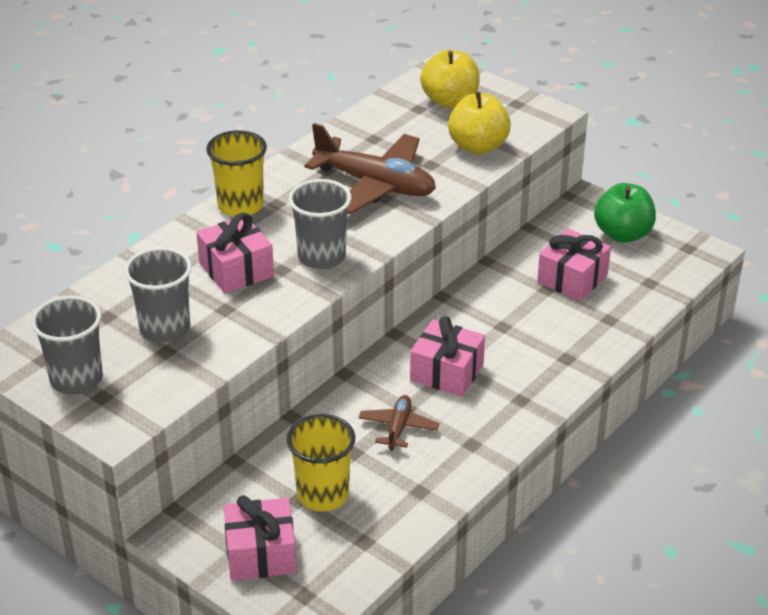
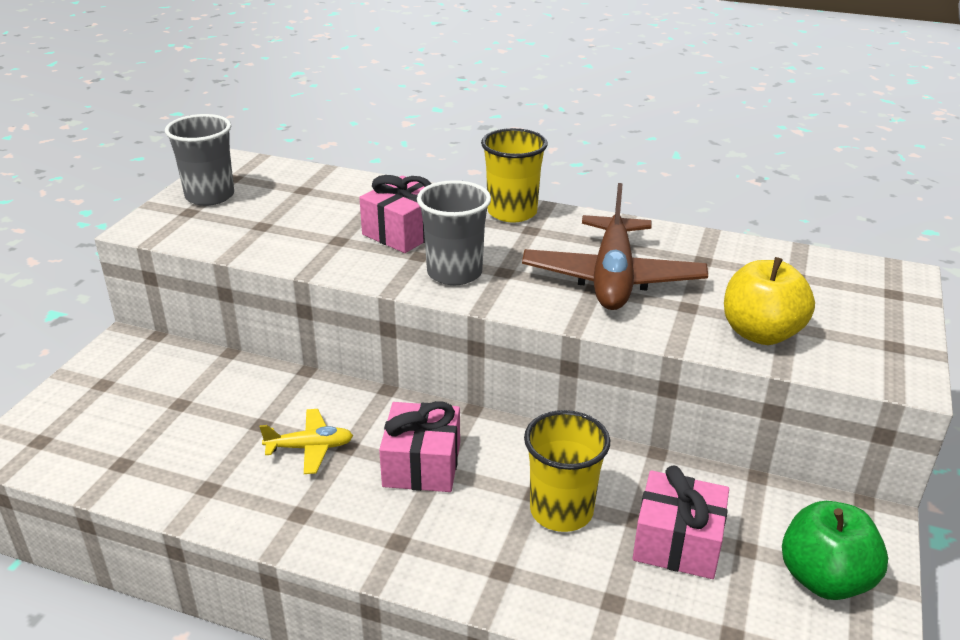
camera: 70 degrees right, 5 degrees down
grey cup [124,247,192,342] -> none
pink gift [224,495,296,580] -> none
yellow cup [287,414,355,511] -> yellow cup moved to [524,410,610,532]
brown plane [359,395,439,451] -> yellow plane [260,409,353,474]
yellow apple [420,50,480,108] -> none

